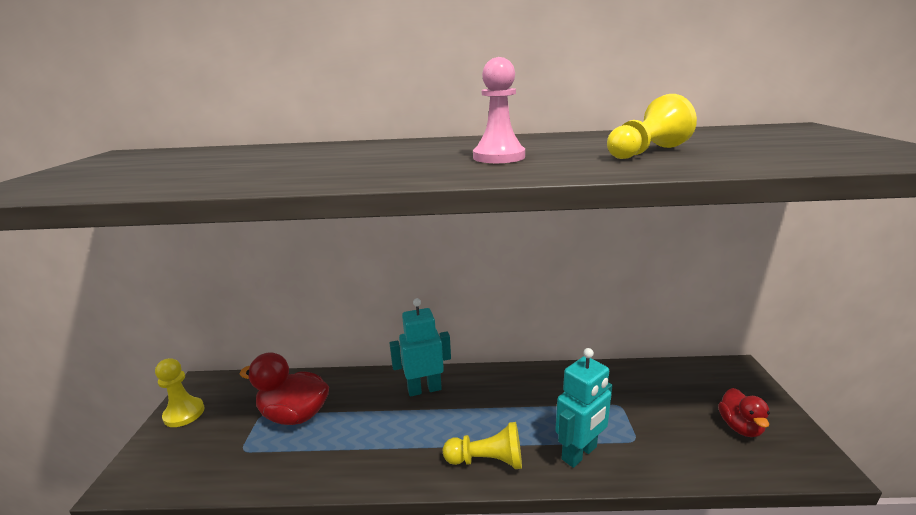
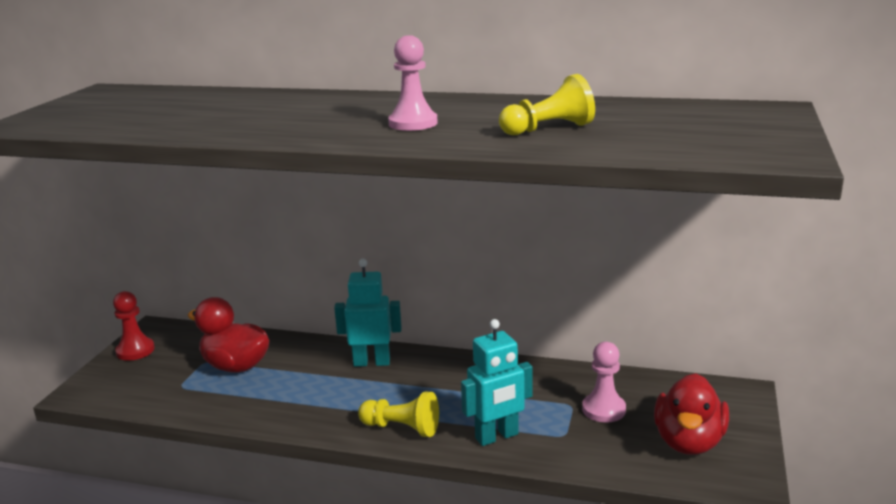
camera: 15 degrees right, 0 degrees up
yellow pawn [155,358,205,427] -> red pawn [113,291,155,361]
red duck [718,388,770,437] -> red duck [654,373,729,455], size x1.63
none -> pink pawn [582,342,626,423]

